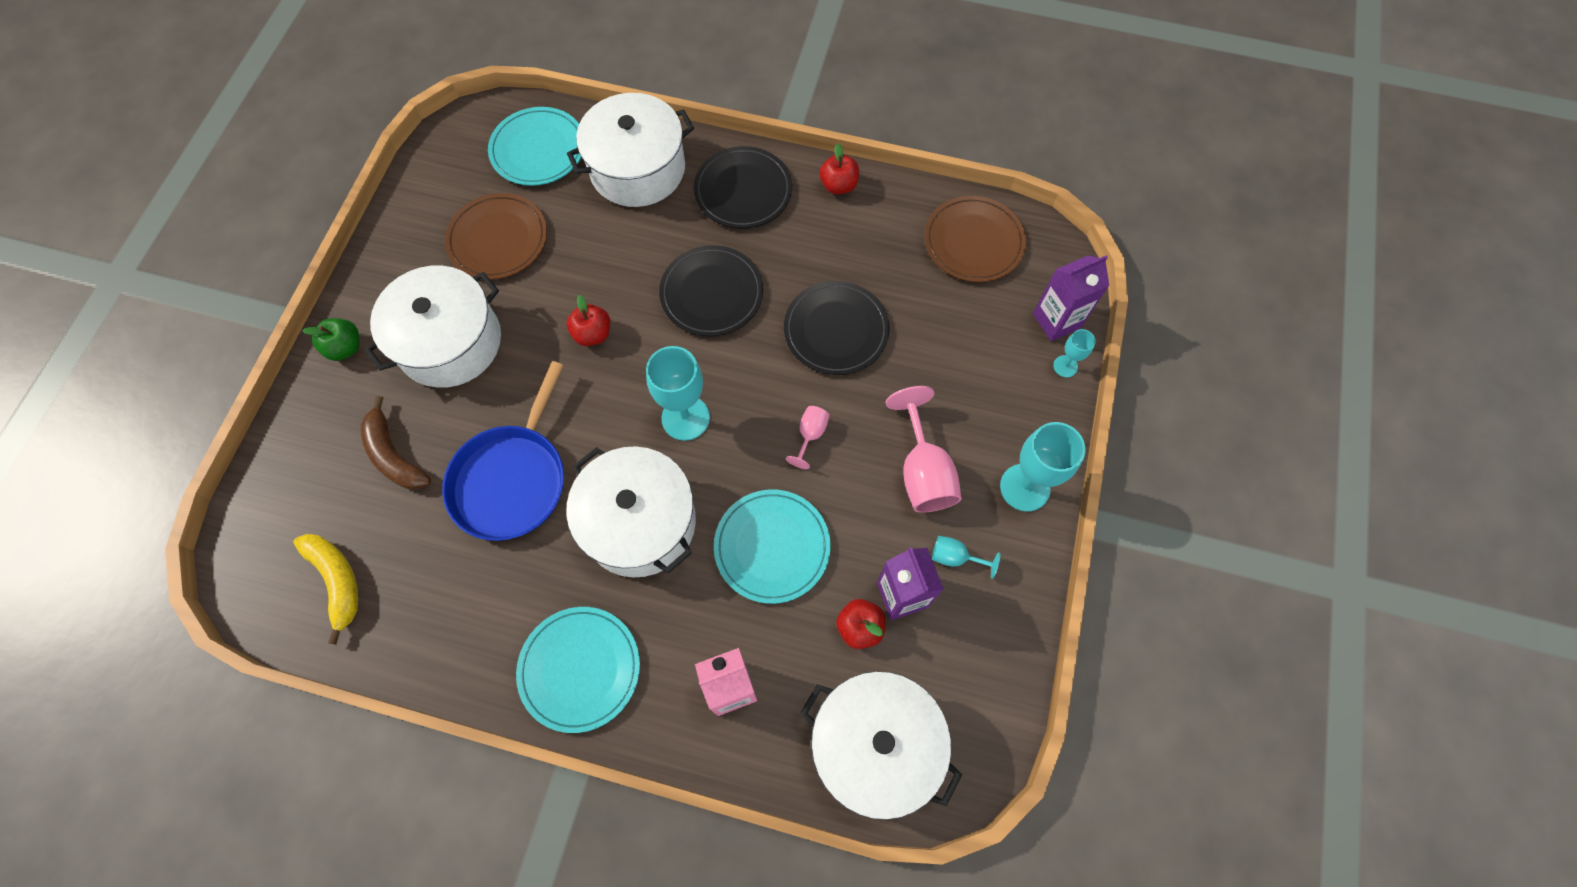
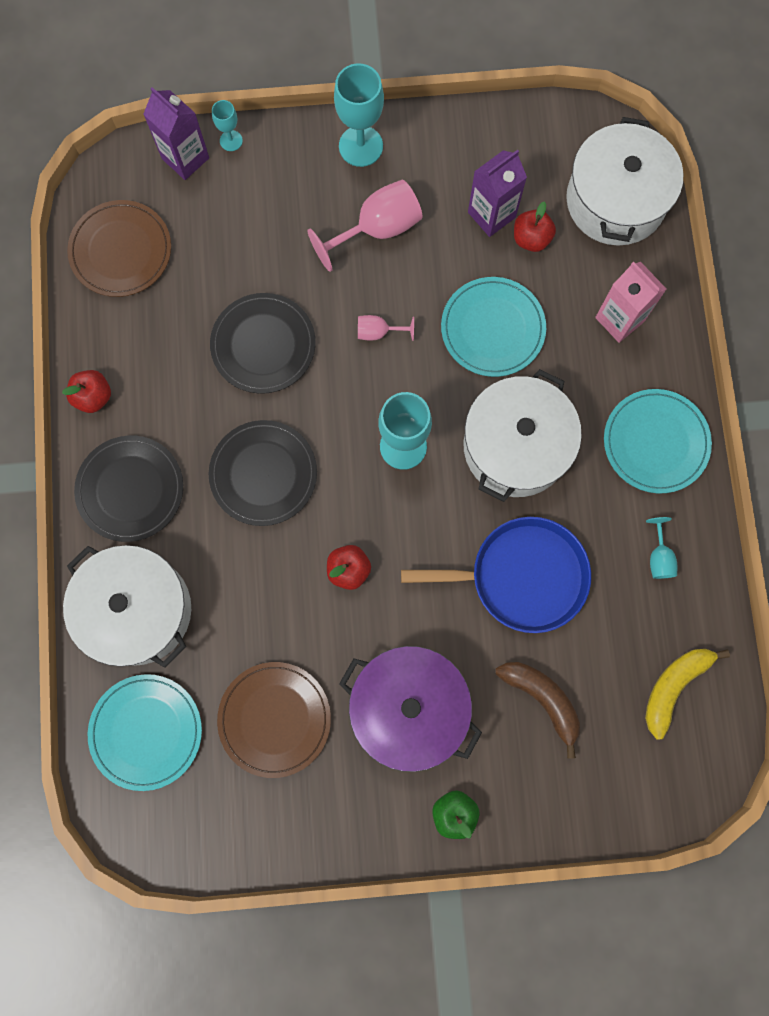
camera: 110 degrees left, 10 degrees up
brown banana [360,396,431,489] -> brown banana turned 75 degrees counterclockwise [495,662,580,759]
white pot [365,265,501,388] -> purple pot [339,646,482,772]
turquoise goblet [932,536,1000,579] -> turquoise goblet moved to [646,517,677,579]

